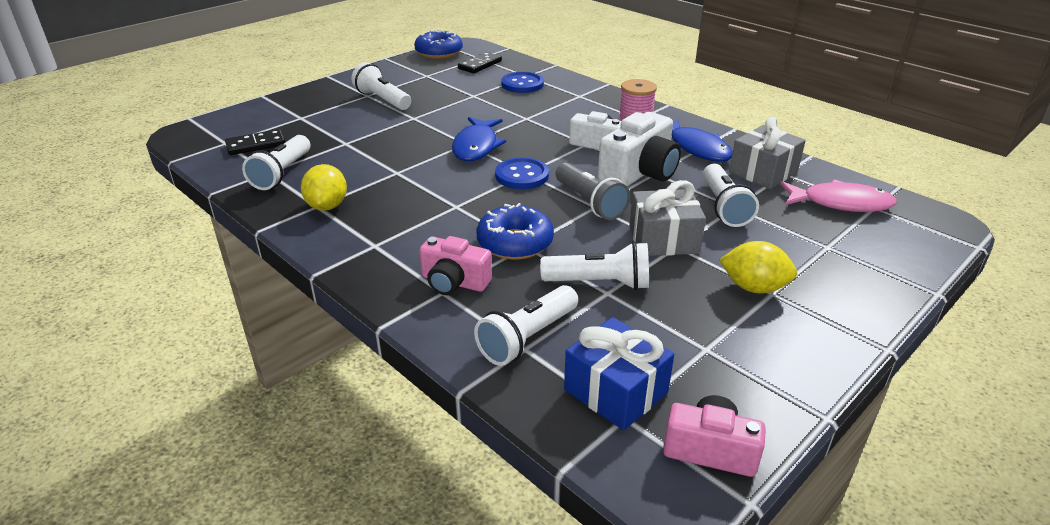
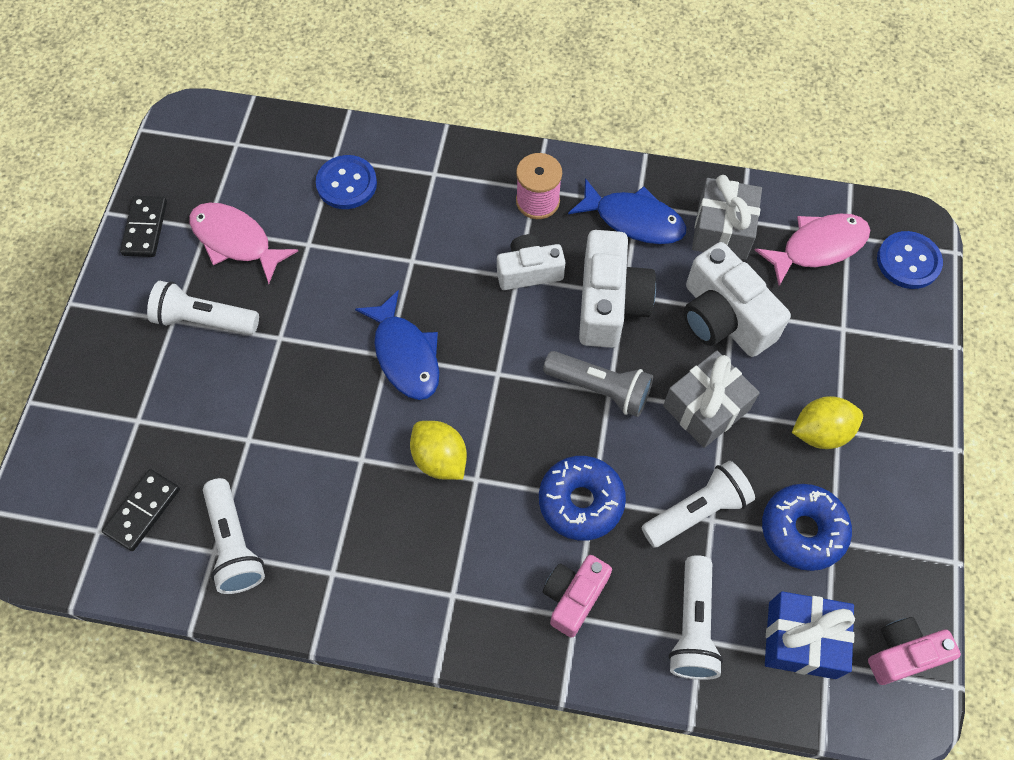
camera: 35 degrees left, 30 degrees up
yellow lemon [301,164,347,211] -> yellow lemon moved to [410,421,467,480]
blue donut [414,30,463,59] -> blue donut moved to [762,484,852,571]
pink camera [419,236,492,295] -> pink camera turned 135 degrees clockwise [543,555,612,638]
black domino [458,52,502,73] -> black domino moved to [120,196,167,257]
blue button [495,157,549,189] -> blue button moved to [877,231,943,289]
white flashlight [703,164,759,227] -> white camera [684,242,791,357]
none -> pink fish [189,202,298,284]

